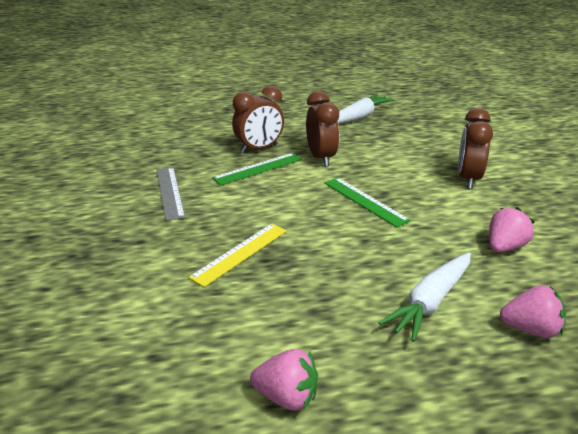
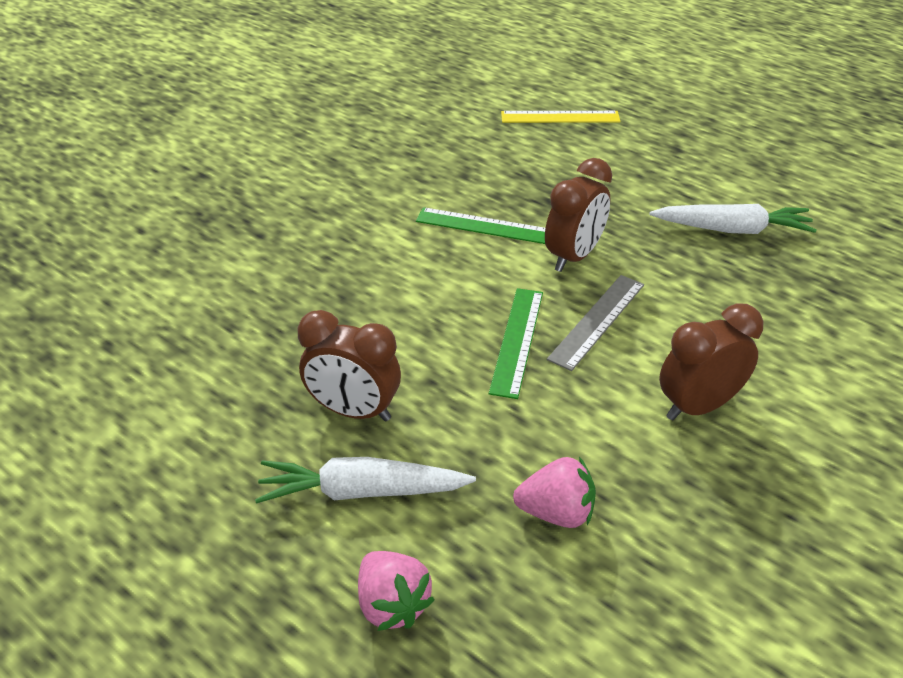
camera: 50 degrees right, 10 degrees up
grey ruler [156,167,185,221] -> grey ruler moved to [547,275,644,371]
yellow ruler [189,223,287,287] -> yellow ruler moved to [501,111,621,123]
brown clock [232,86,284,154] -> brown clock moved to [298,310,401,421]
pink strawberry [250,349,318,411] -> none

